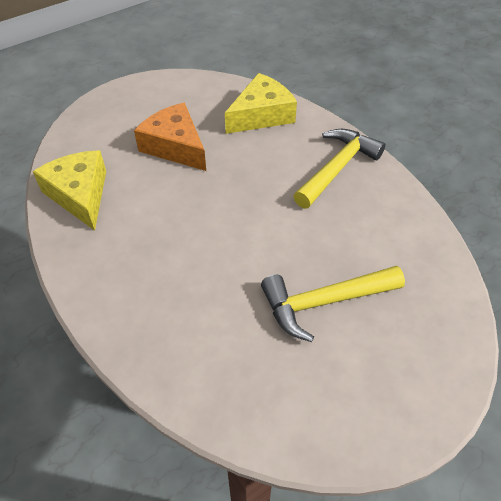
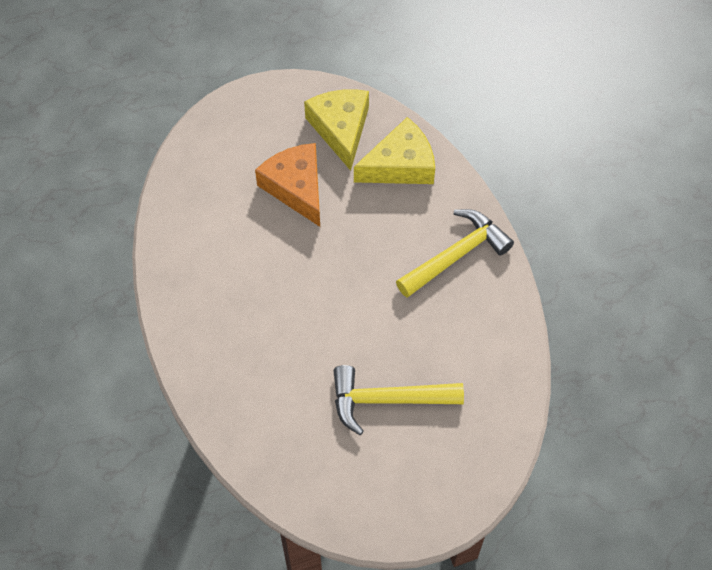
camera: 15 degrees right, 10 degrees up
yellow cheese [33,150,106,231] -> yellow cheese moved to [304,89,369,171]

